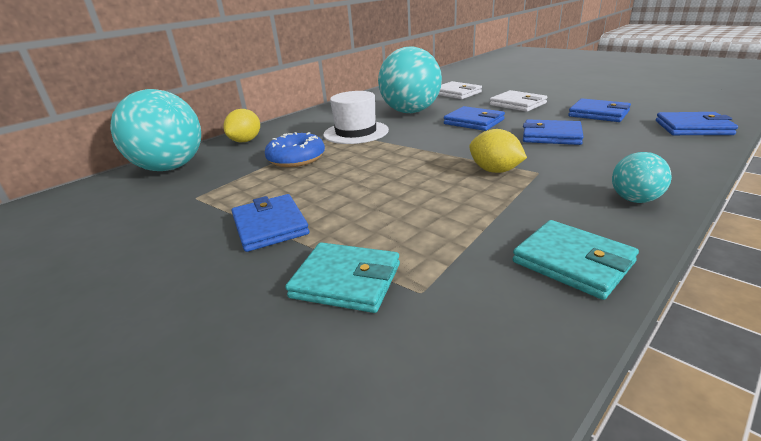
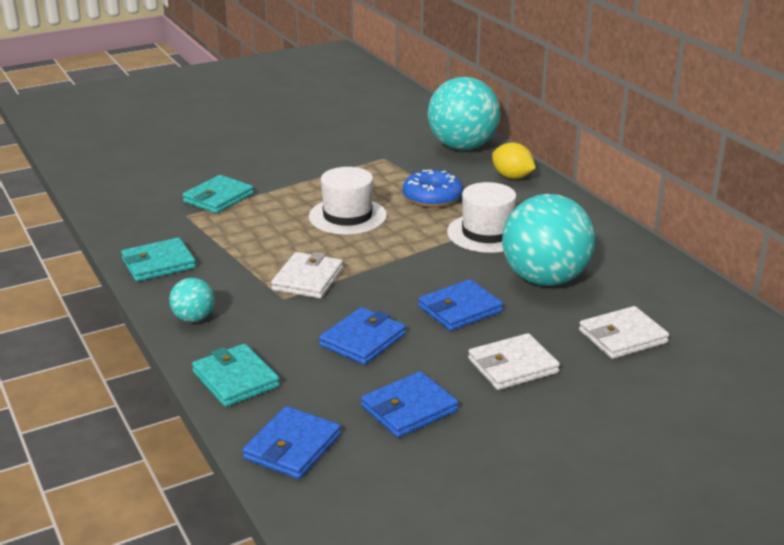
camera: 105 degrees right, 0 degrees up
blue wallet [231,194,309,252] -> none
yellow lemon [469,129,527,173] -> white wallet [271,252,343,299]
none -> turquoise wallet [192,344,280,407]
none -> white hat [309,167,387,235]

